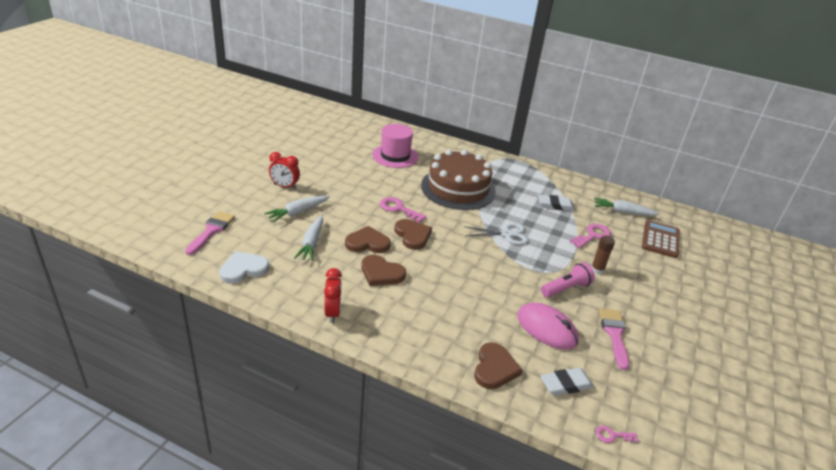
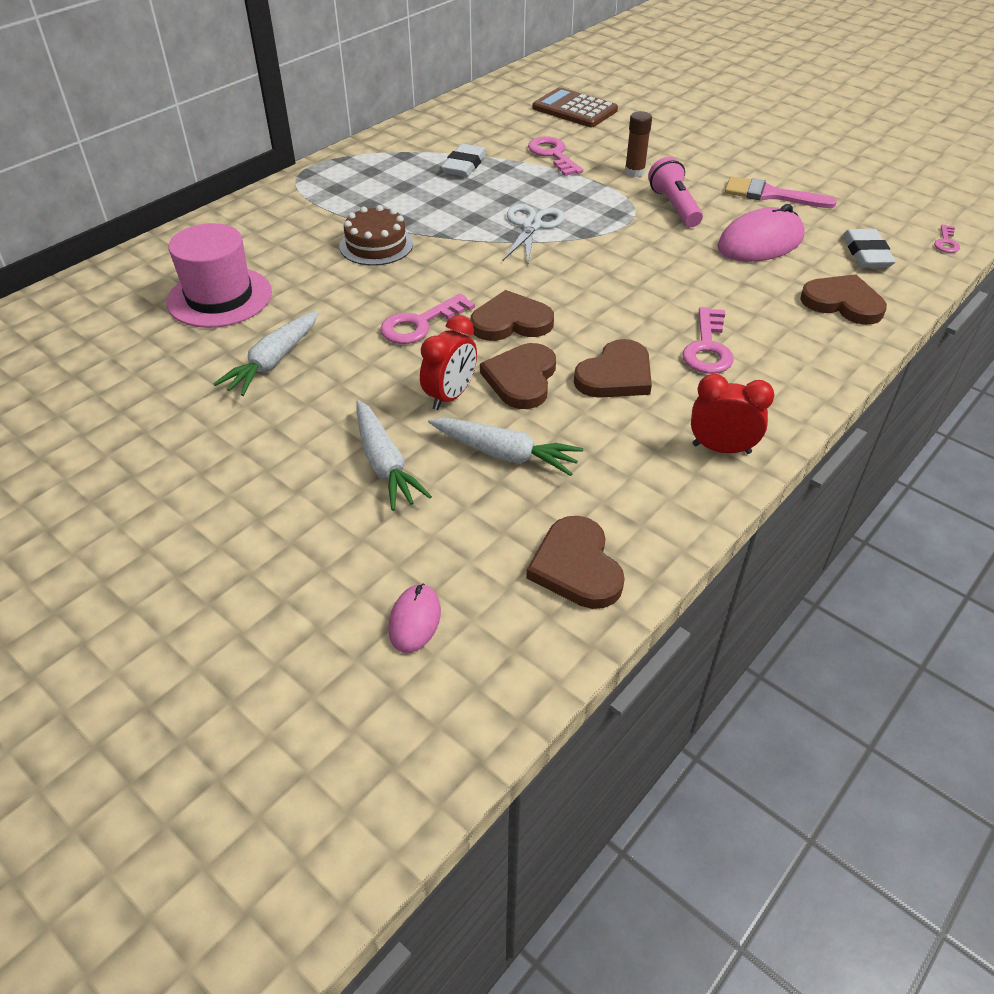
camera: 70 degrees left, 10 degrees up
pink brush [185,211,235,255] -> pink mouse [388,584,441,653]
white heart [219,251,269,284] -> brown heart [526,516,625,609]
red clock [269,152,300,189] -> red clock moved to [420,315,477,410]
brown cake [421,149,496,210] -> brown cake [340,205,413,266], size x0.50
white carrot [594,198,660,216] -> white carrot moved to [214,311,319,396]
none -> pink key [682,307,734,374]

